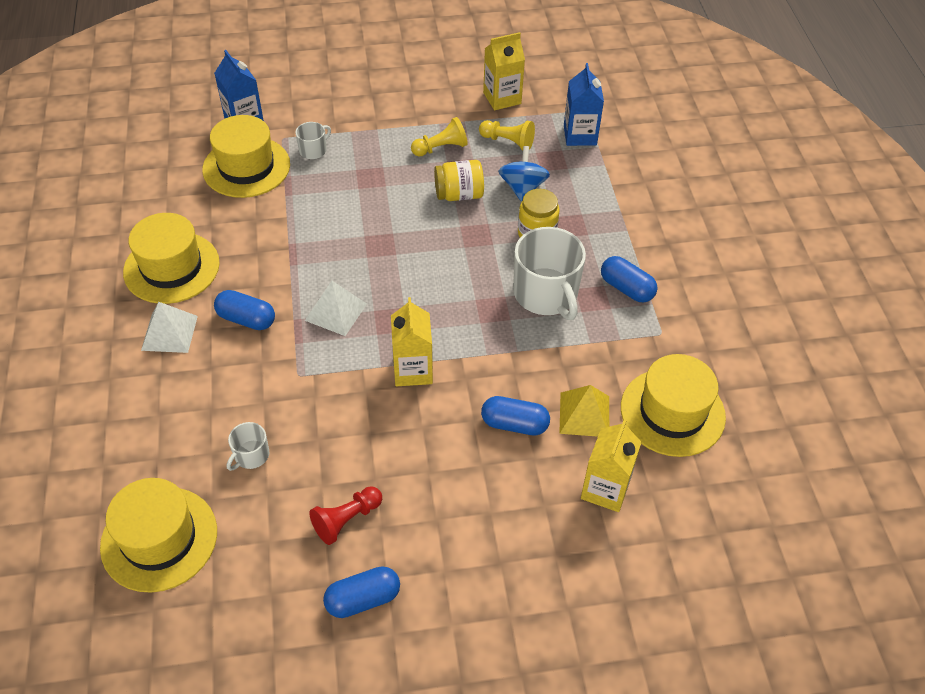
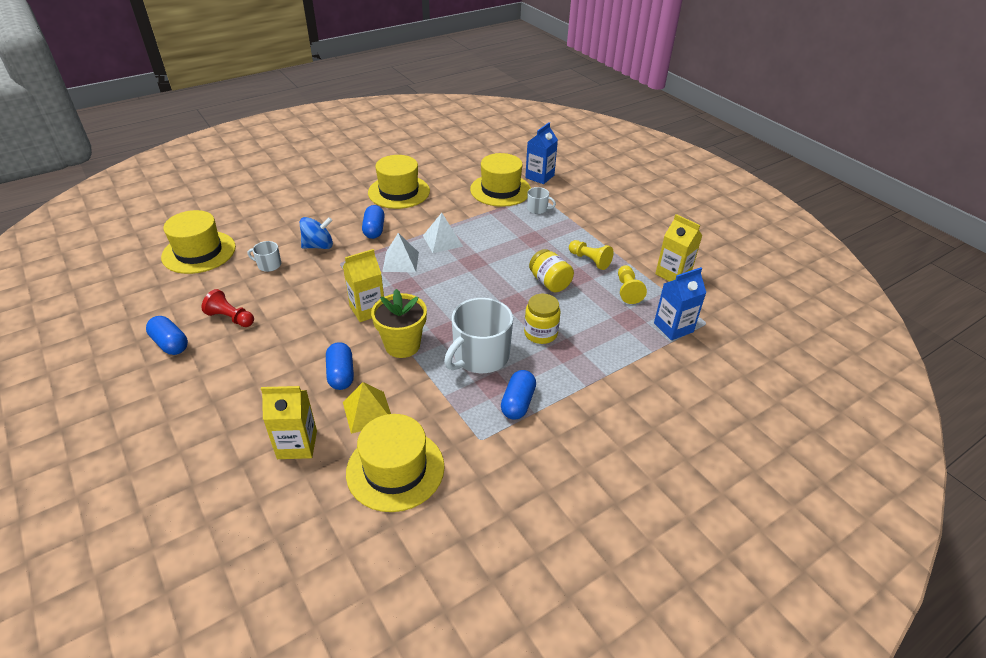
camera: 65 degrees right, 10 degrees down
white pyramid [141,302,198,353] -> white pyramid moved to [423,213,463,253]
blue spinning top [498,146,550,202] -> blue spinning top moved to [300,217,333,249]
none -> yellow flower pot [371,289,427,358]

